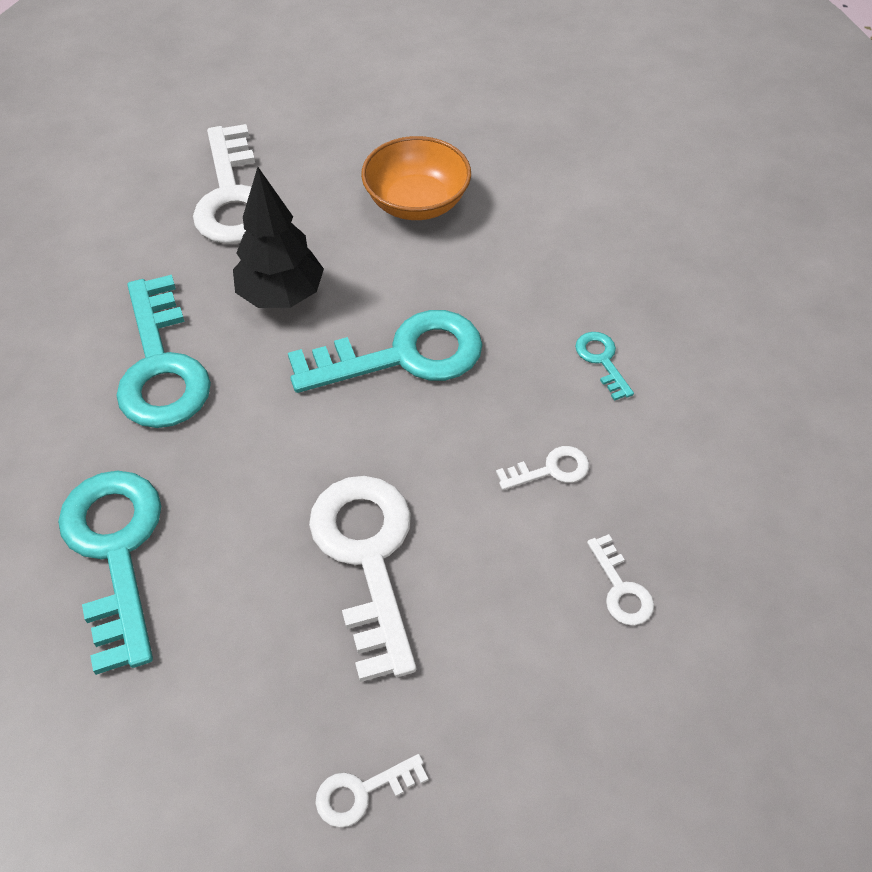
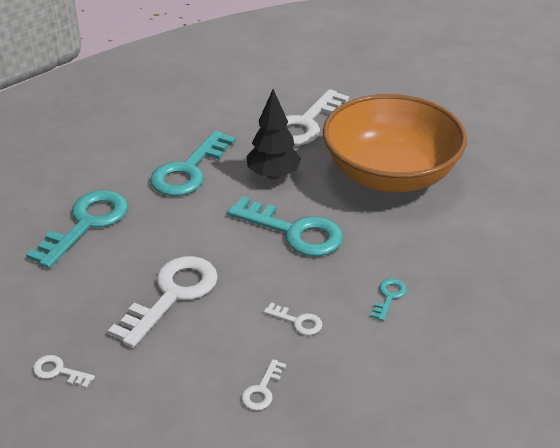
camera: 45 degrees right, 15 degrees down
orange bowl [361,136,471,220] -> orange bowl [323,94,467,192], size x1.97

